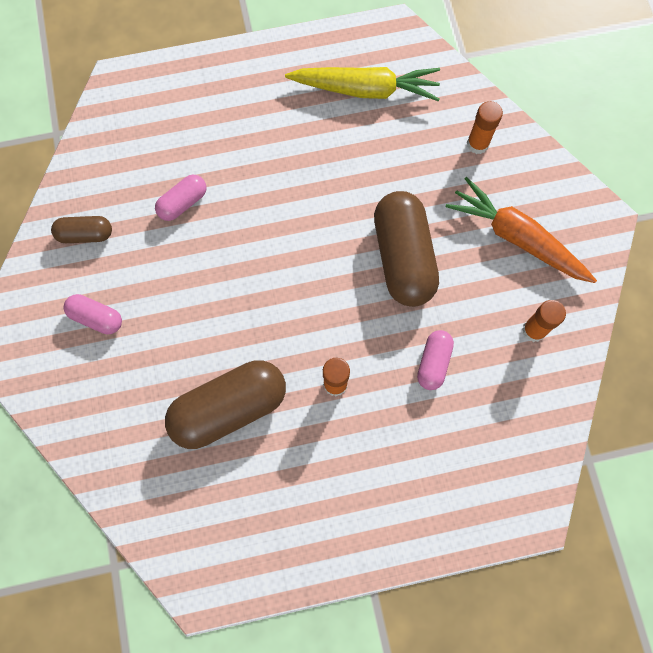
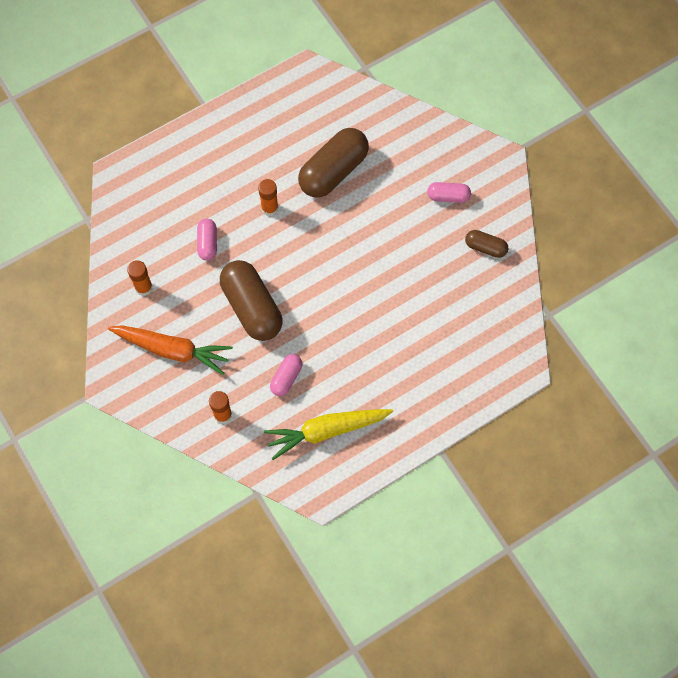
camera: 160 degrees right, 5 degrees down
brown capsule [51,216,112,243] -> brown capsule turned 45 degrees clockwise [465,230,508,258]
pink capsule [155,175,207,221] -> pink capsule moved to [270,354,302,396]

